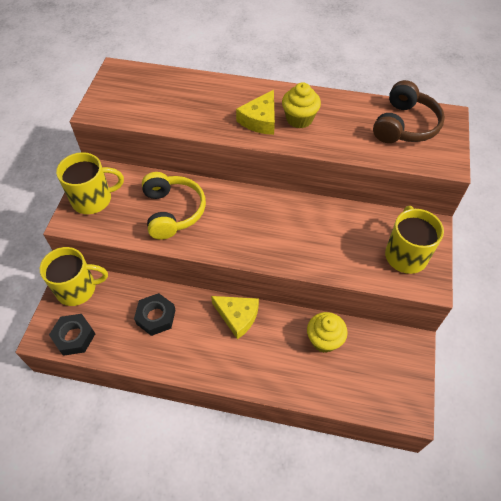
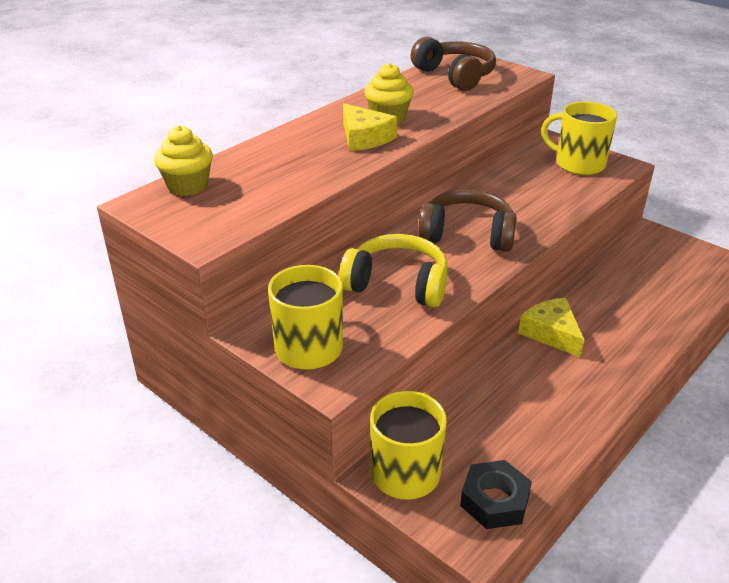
camera: 60 degrees left, 20 degrees down
black nut [134,293,176,336] -> none
yellow cheese [211,296,259,339] -> yellow cheese turned 90 degrees counterclockwise [518,298,585,358]
yellow cupcake [307,312,348,353] -> yellow cupcake moved to [154,125,213,196]
none -> brown headphones [418,190,517,252]

